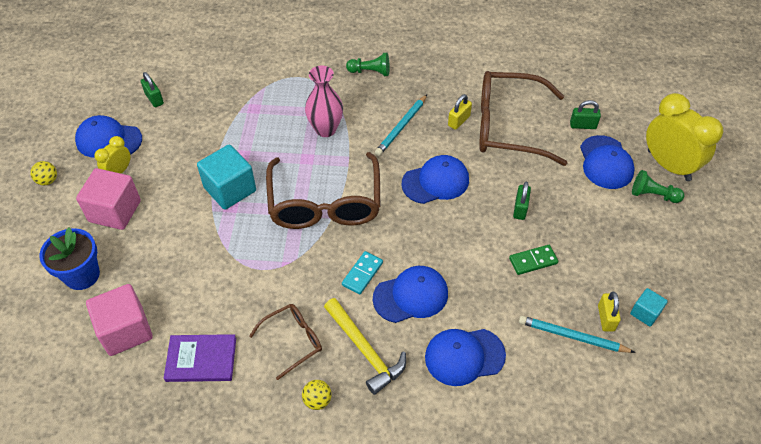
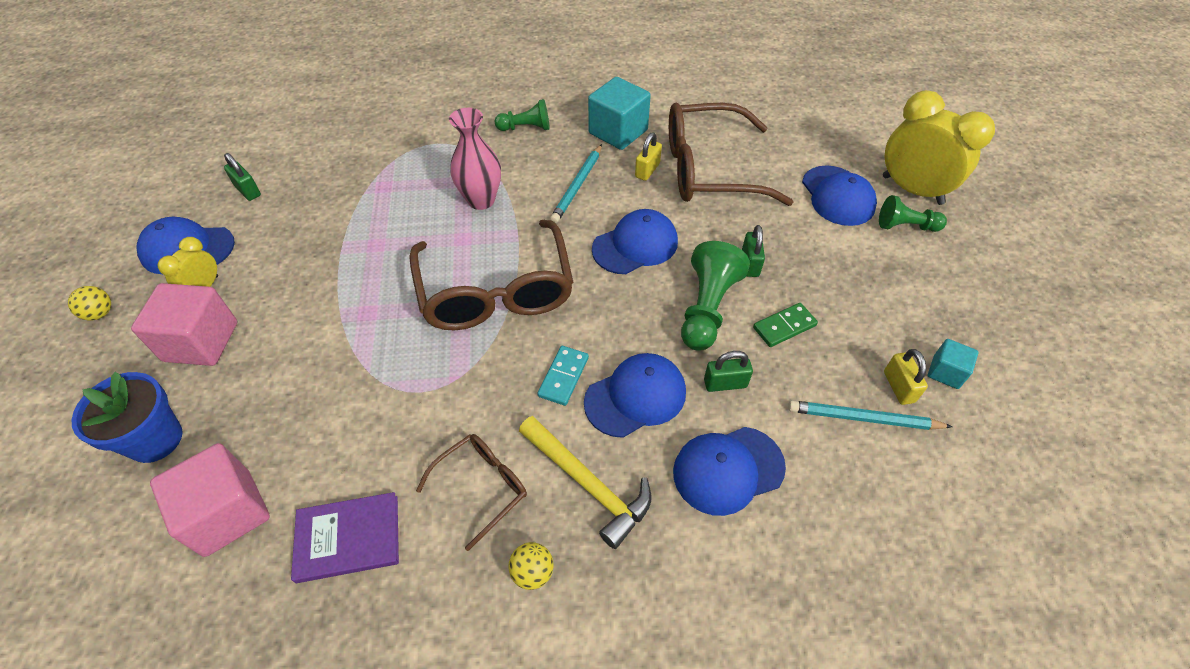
camera: 10 degrees left, 0 degrees up
turquoise cube [197,145,256,210] -> turquoise cube moved to [588,77,651,150]
green padlock [570,100,601,129] -> green padlock moved to [704,351,753,392]
none -> green pawn [681,241,750,350]

